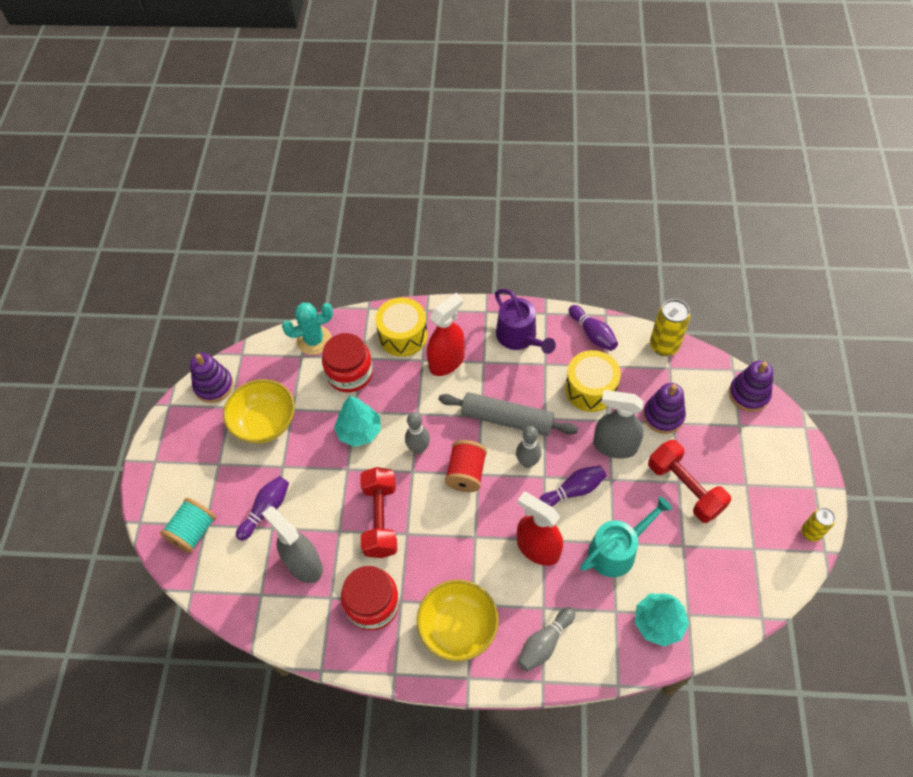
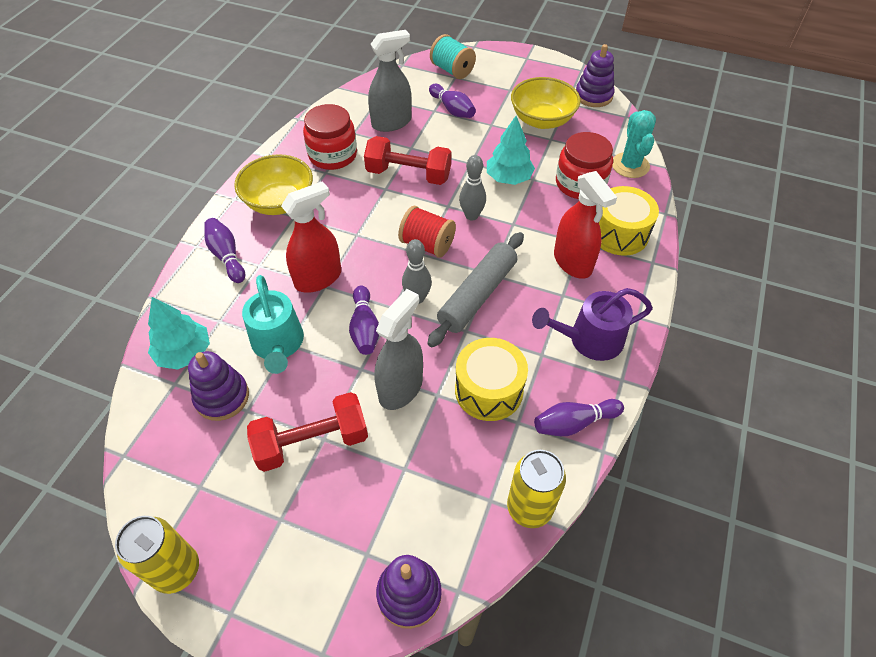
camera: 105 degrees right, 5 degrees down
grey bowling pin [517,607,575,672] -> purple bowling pin [204,218,245,283]
purple stacking toy [643,383,686,434] -> purple stacking toy moved to [188,351,249,421]
yellow can [801,508,835,542] -> yellow can [115,516,199,594], size x1.61

